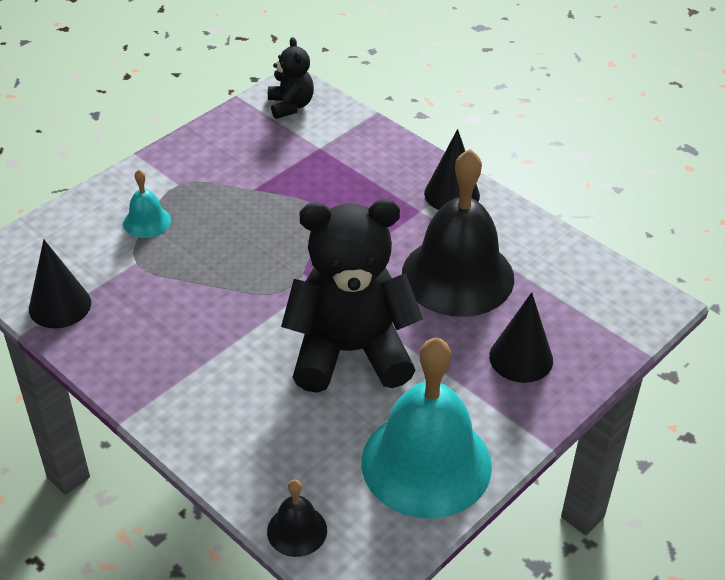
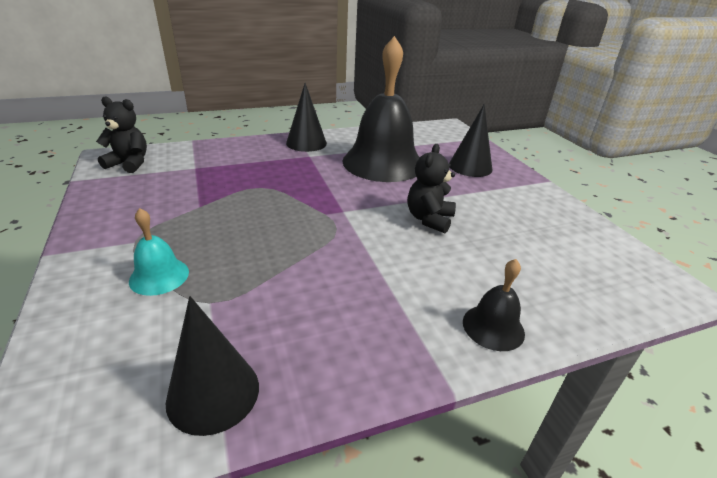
camera: 65 degrees left, 10 degrees down
black bell [267,479,327,557] -> black bell moved to [463,259,525,351]
black teddy bear [281,199,423,393] -> black teddy bear [407,144,456,233], size x0.48
turquoise bell [361,337,492,519] -> none

